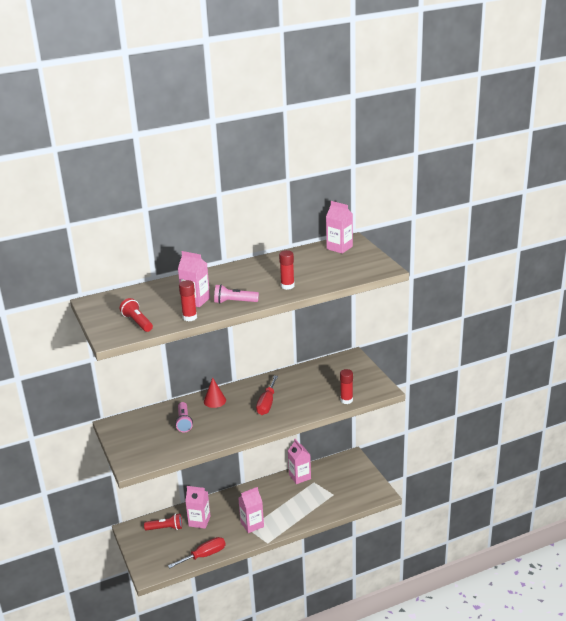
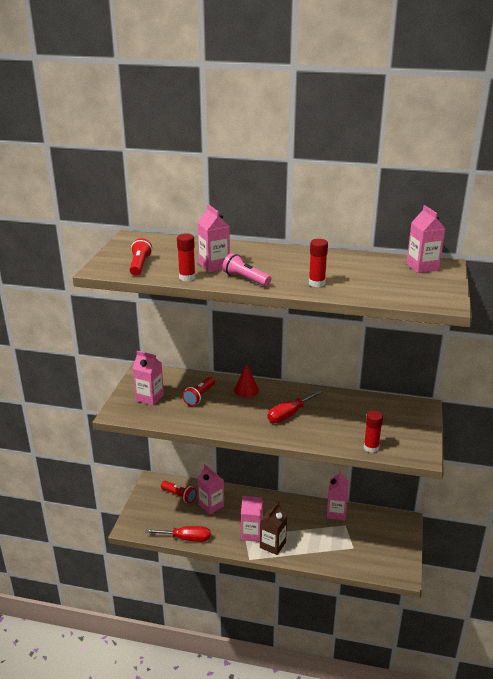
camera: 35 degrees right, 0 degrees up
pink flashlight [175,402,193,432] -> red flashlight [182,377,215,406]
none -> pink carton [132,351,164,406]
none -> brown carton [260,502,287,555]

